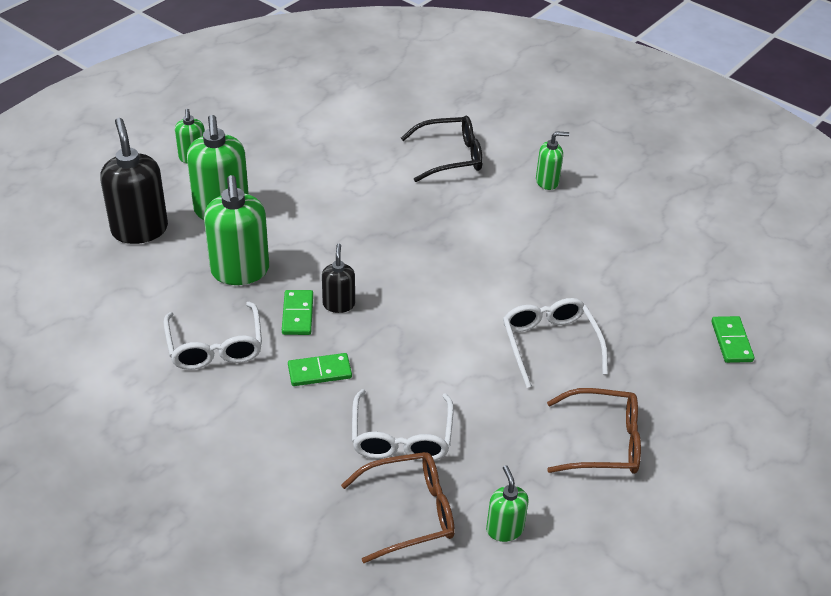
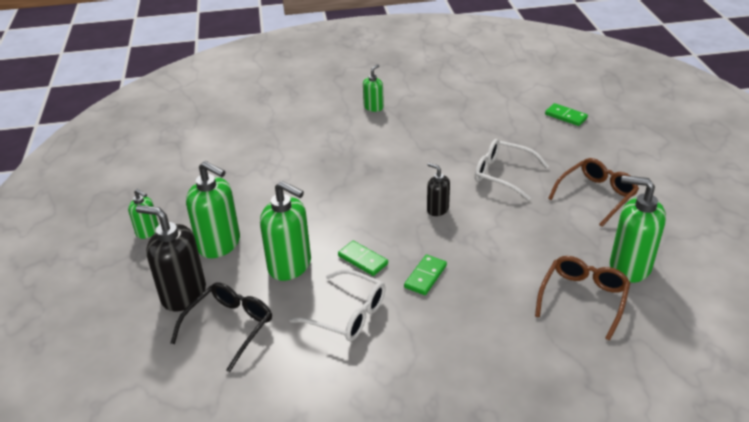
camera: 45 degrees left, 5 degrees down
black soap dispenser [322,244,355,313] -> black soap dispenser moved to [427,163,450,216]
white glasses [352,389,454,461] -> none
black glasses [401,116,483,182] -> black glasses moved to [171,283,272,372]
green soap dispenser [486,465,529,542] -> green soap dispenser [610,175,666,283], size x1.84

